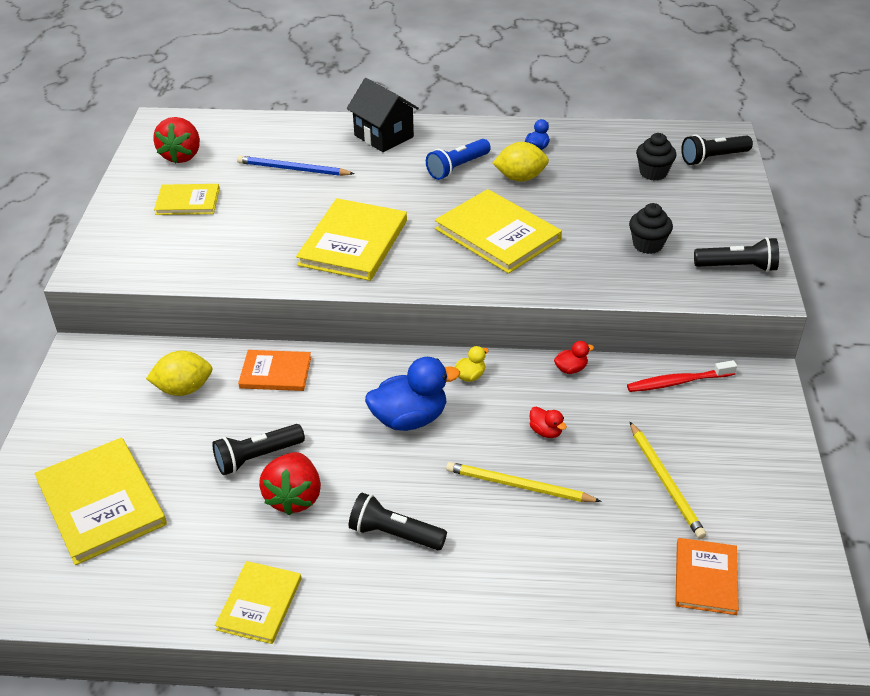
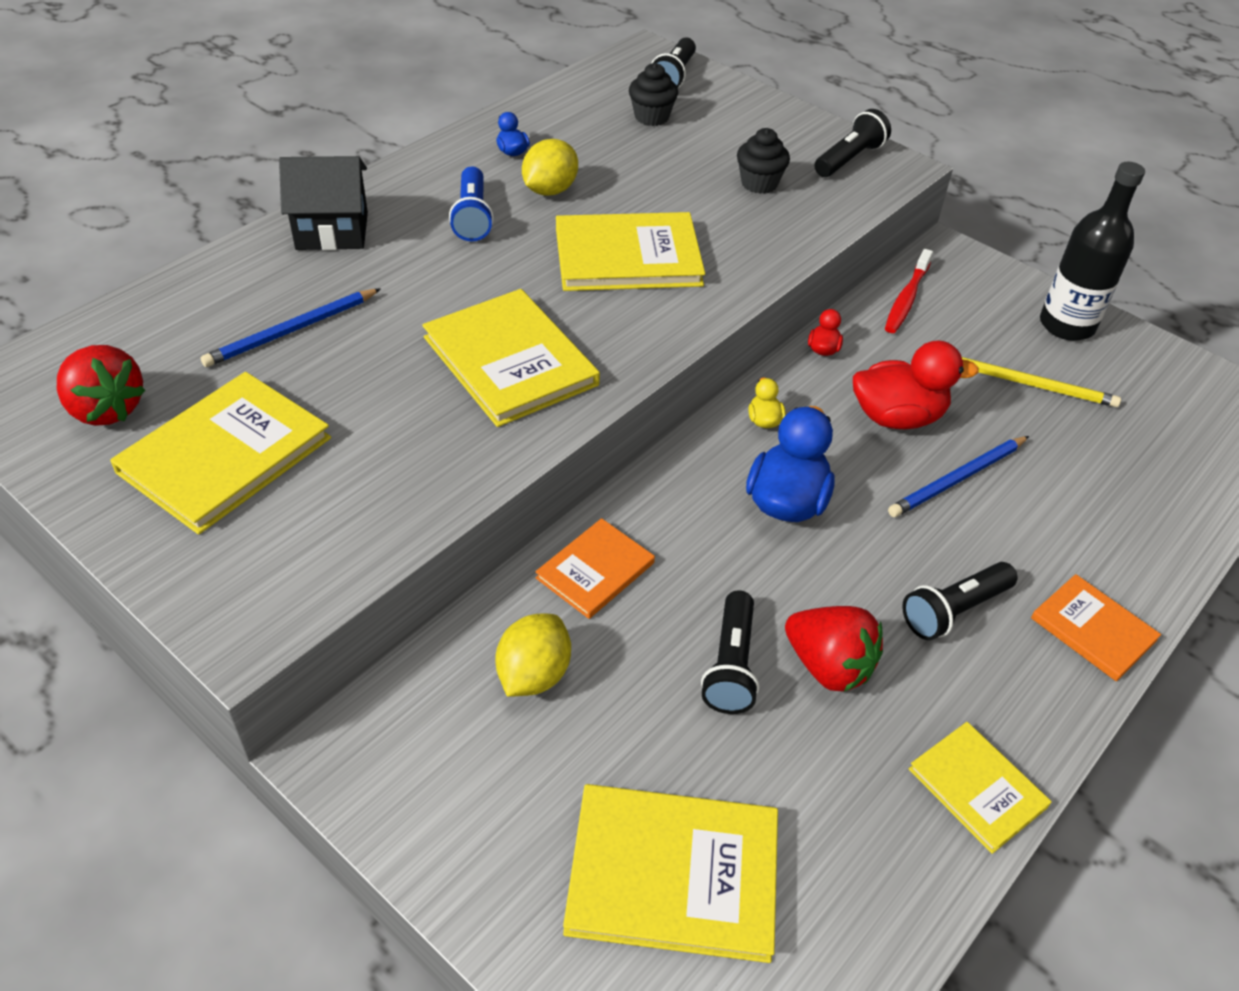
camera: 55 degrees left, 5 degrees up
yellow book [154,184,220,215] -> yellow book [110,372,331,535], size x1.69
yellow pencil [446,462,602,502] -> blue pencil [888,436,1029,517]
red duck [530,407,567,438] -> red duck [853,341,979,429], size x2.15
orange book [675,538,739,615] -> orange book moved to [1031,574,1161,681]
none -> black bottle [1040,162,1145,341]

